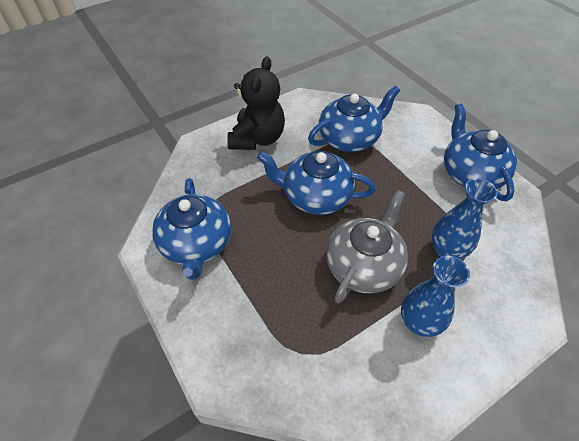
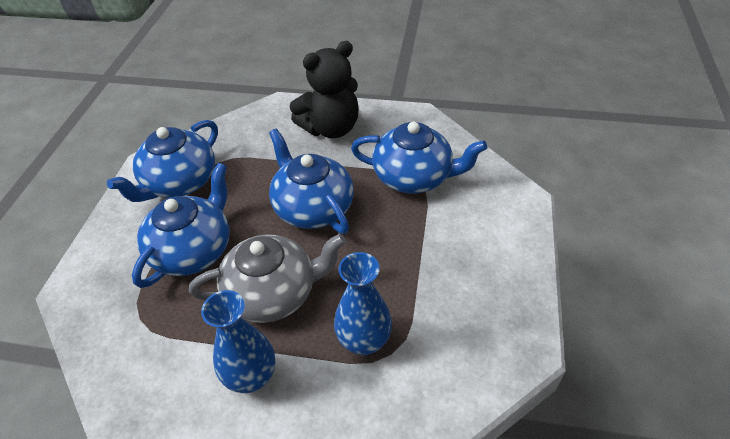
camera: 45 degrees right, 5 degrees down
blue teapot [444,104,517,201] -> blue teapot moved to [132,163,230,288]

